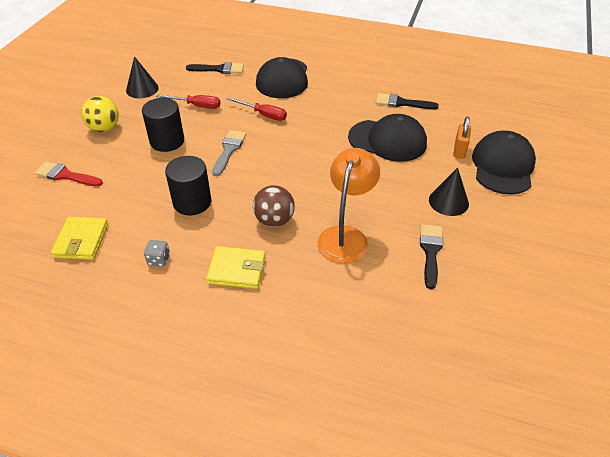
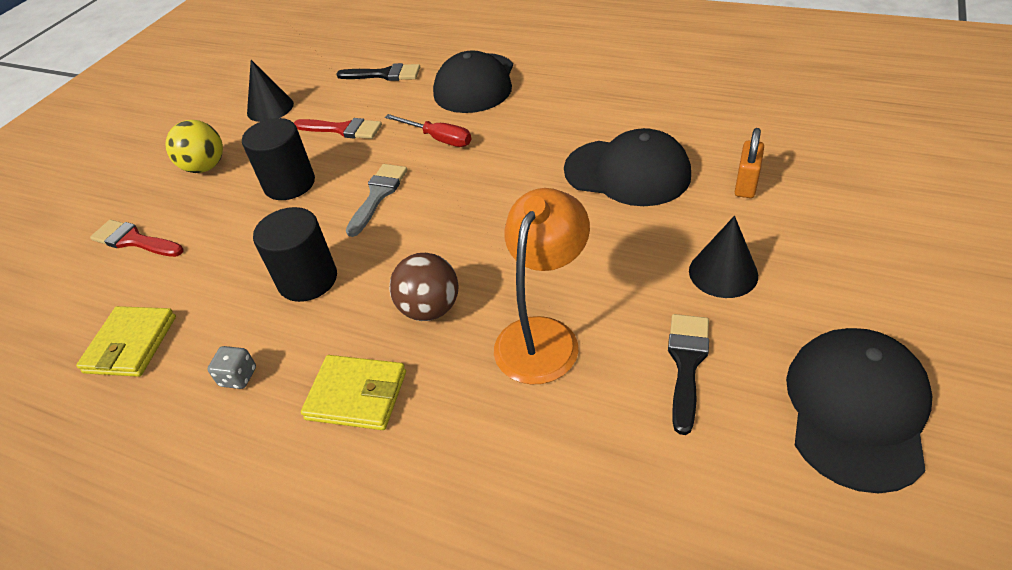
camera: 10 degrees right, 0 degrees up
red screwdriver [156,94,220,109] -> red brush [294,118,382,139]
black brush [376,93,439,109] -> none
black cap [472,131,536,195] -> black cap moved to [786,328,932,493]

